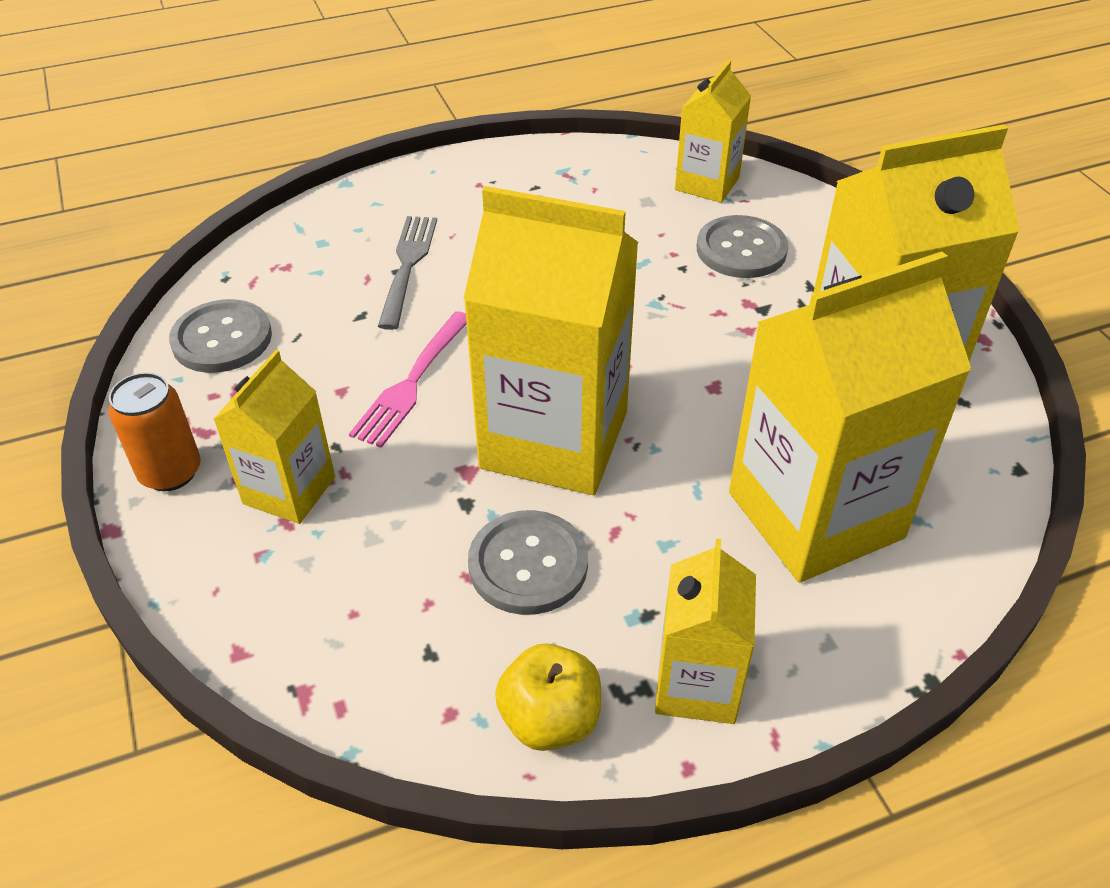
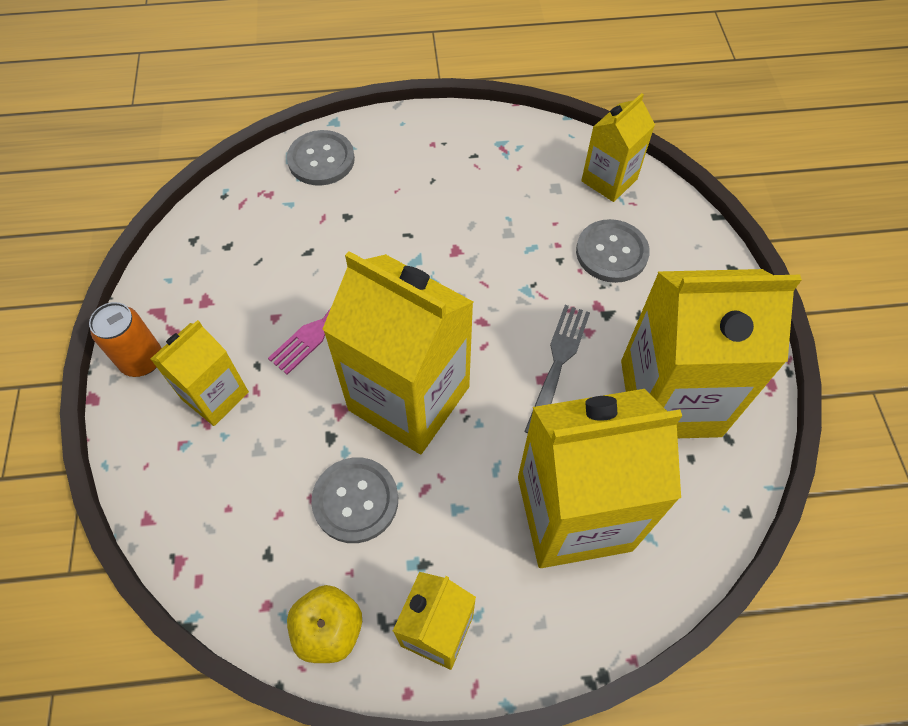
camera: 15 degrees right, 15 degrees up
grey button [169,299,272,373] -> grey button moved to [287,130,355,185]
grey fork [378,216,437,330] -> grey fork moved to [524,305,590,434]

